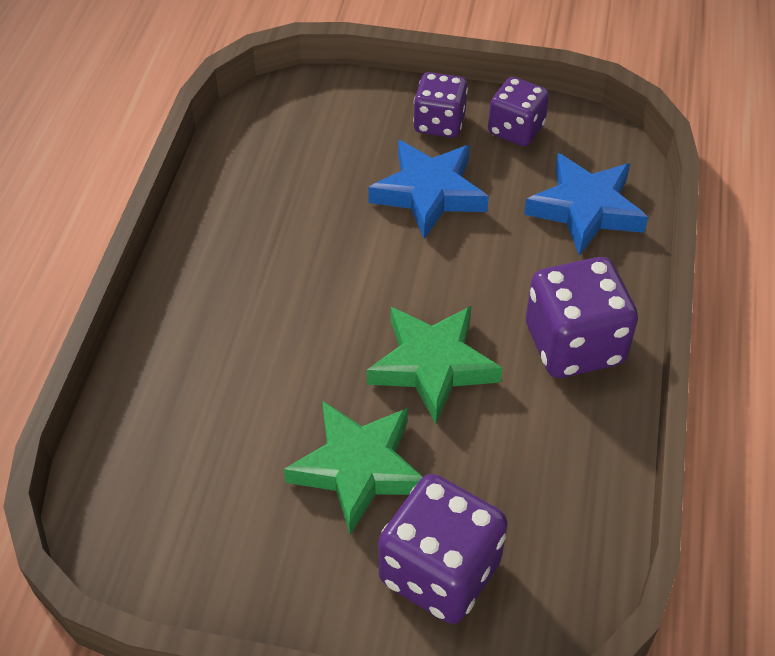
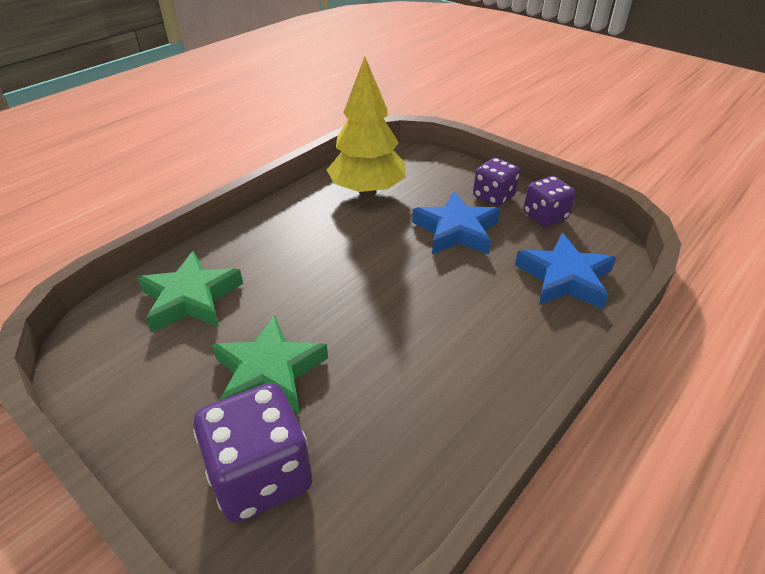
camera: 30 degrees right, 10 degrees down
green star [367,306,503,424] -> green star moved to [137,251,243,332]
purple dice [526,257,638,378] -> none
none -> yellow tree [327,57,406,196]

